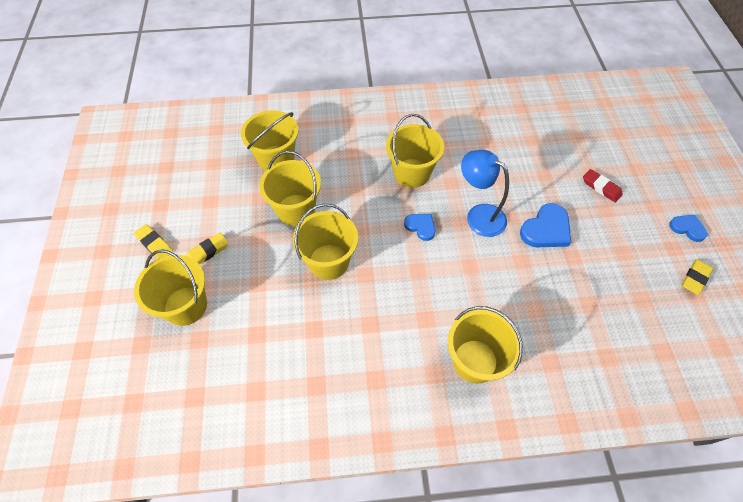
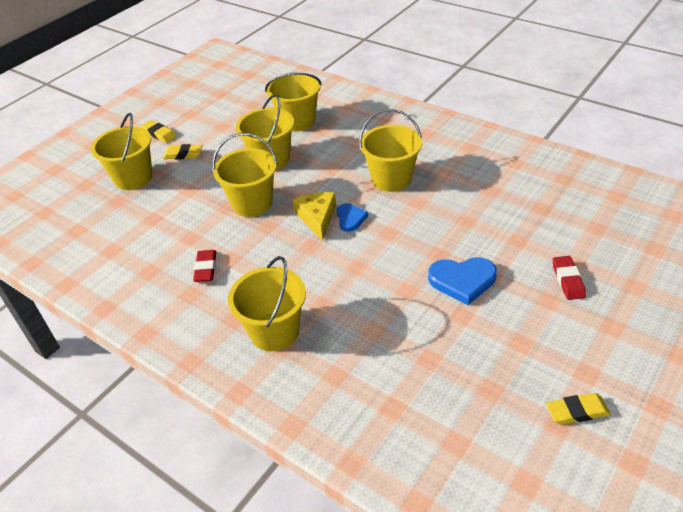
camera: 45 degrees right, 15 degrees down
yellow eraser [134,224,173,259] -> yellow eraser turned 45 degrees counterclockwise [141,120,176,143]
blue lamp [461,150,509,237] -> none
blue heart [669,215,707,242] -> none
none -> red eraser [193,250,216,282]
none -> yellow cheese [293,192,336,240]

